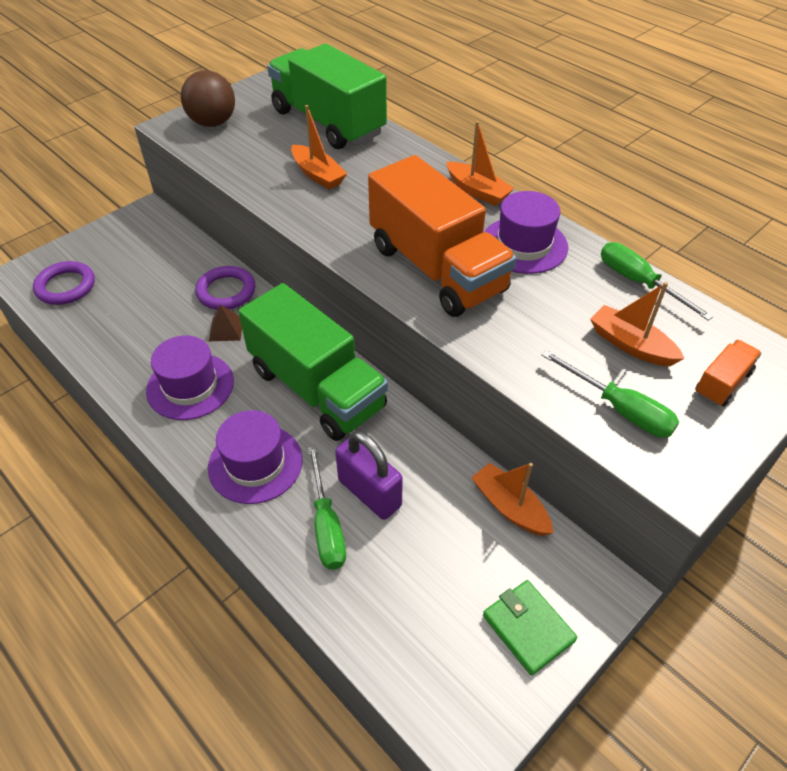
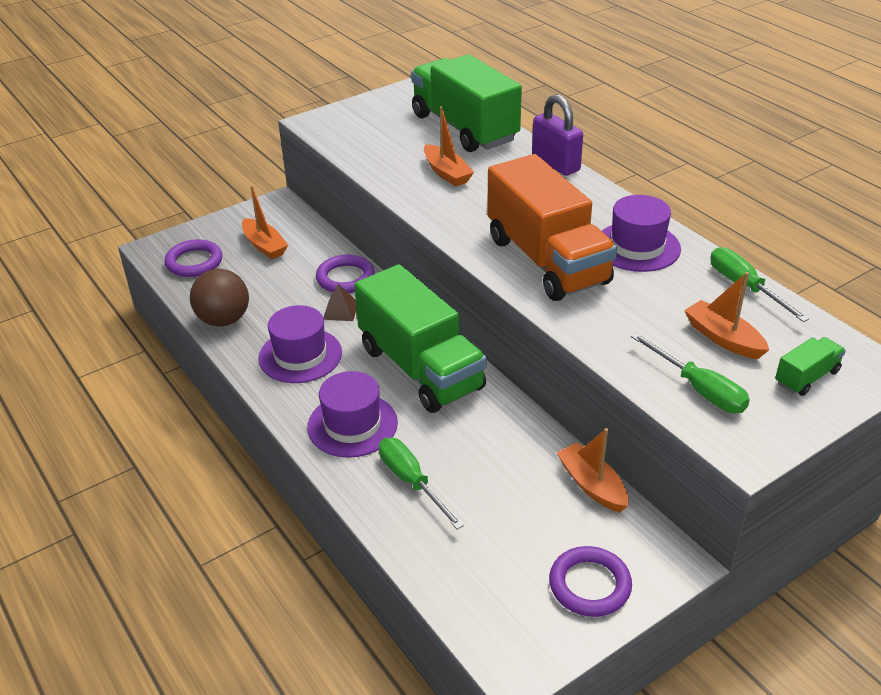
camera: 10 degrees right, 10 degrees down
brown ball [181,70,235,127] -> brown ball moved to [190,269,249,327]
green screwdriver [308,445,346,570] -> green screwdriver turned 150 degrees clockwise [379,438,464,529]
purple padlock [335,431,403,520] -> purple padlock moved to [532,94,583,176]
orange boat [446,121,515,206] -> orange boat moved to [242,185,288,259]
green wallet [483,580,577,676] -> purple ring [549,546,632,617]
orange truck [695,340,761,406] -> green truck [775,337,846,396]

